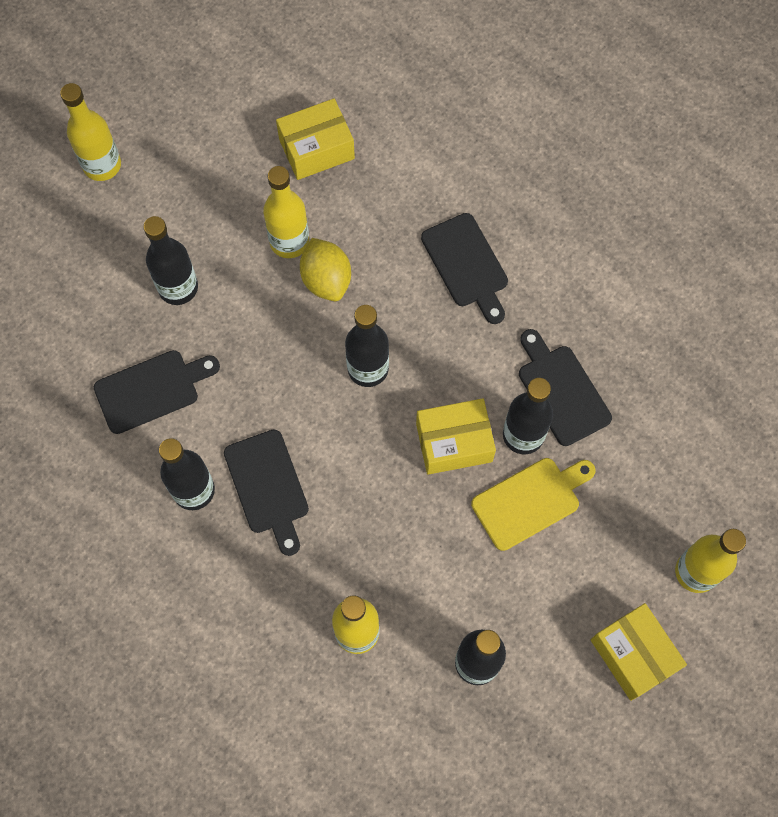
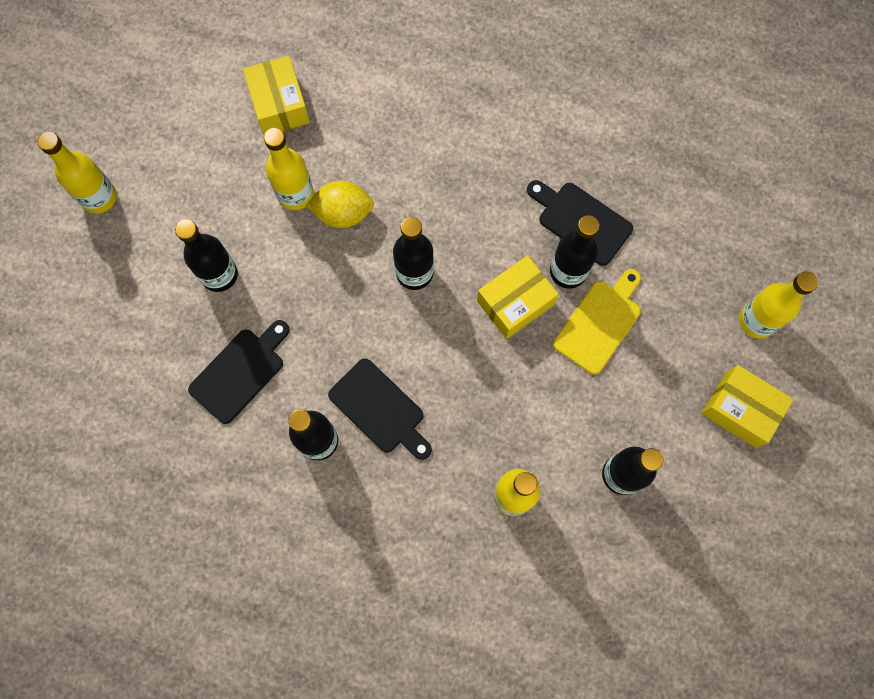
camera: 25 degrees left, 5 degrees up
yellow box [276,98,355,180] -> yellow box turned 60 degrees counterclockwise [243,56,310,134]
yellow lemon [300,238,351,301] -> yellow lemon turned 45 degrees counterclockwise [306,181,374,228]
black cutting board [421,213,508,324] -> none

